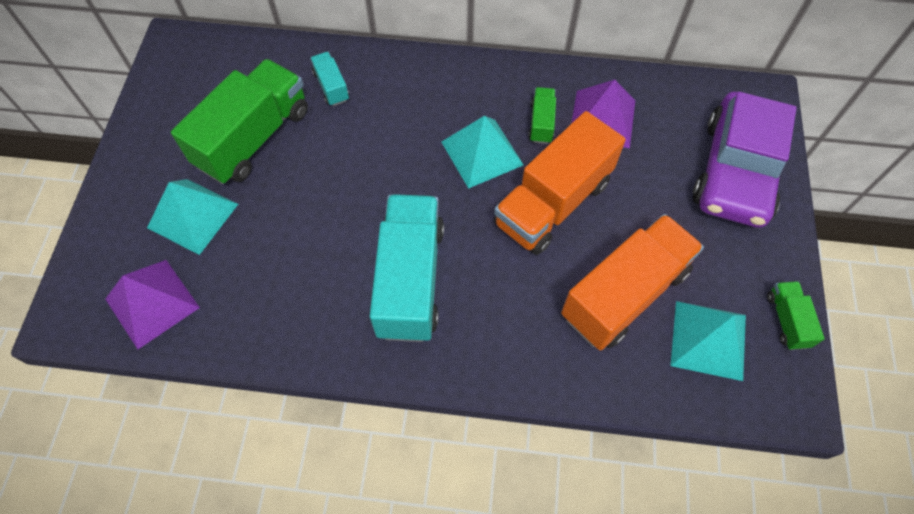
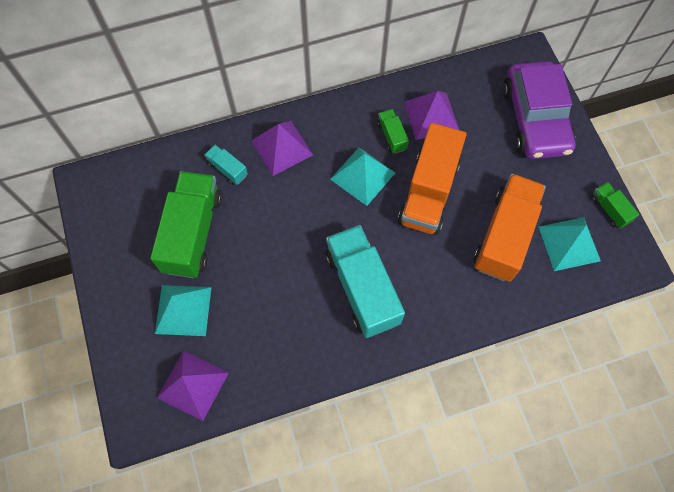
camera: 25 degrees left, 5 degrees up
none -> purple pyramid [251,121,313,176]

